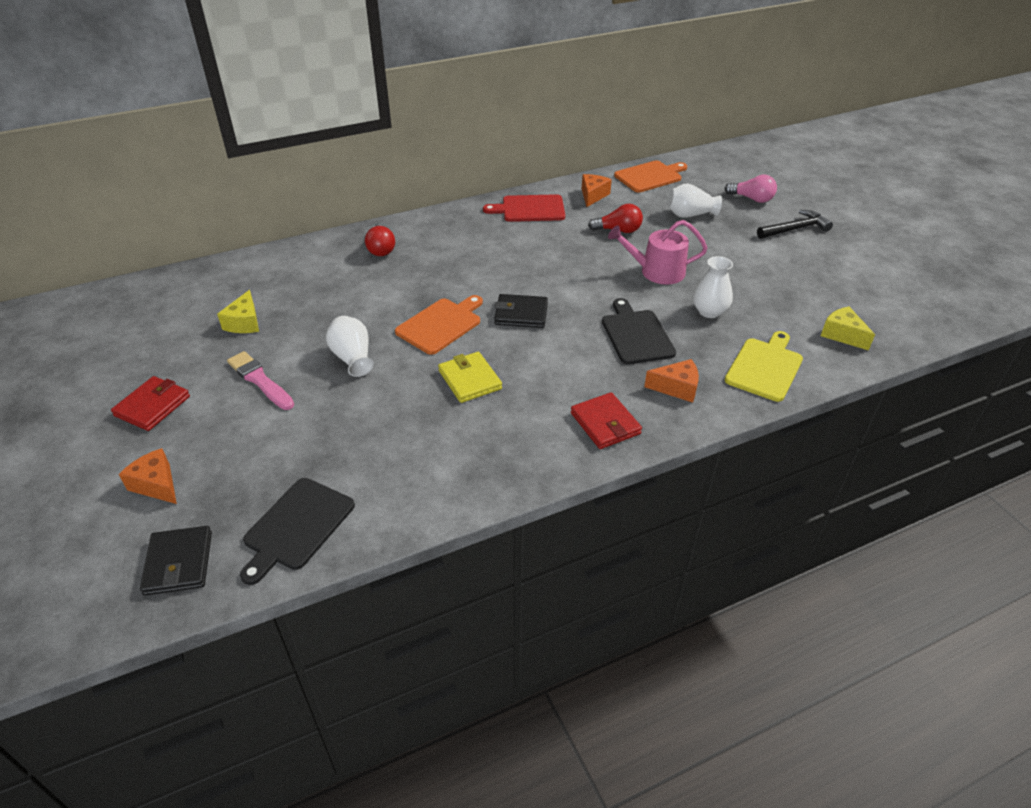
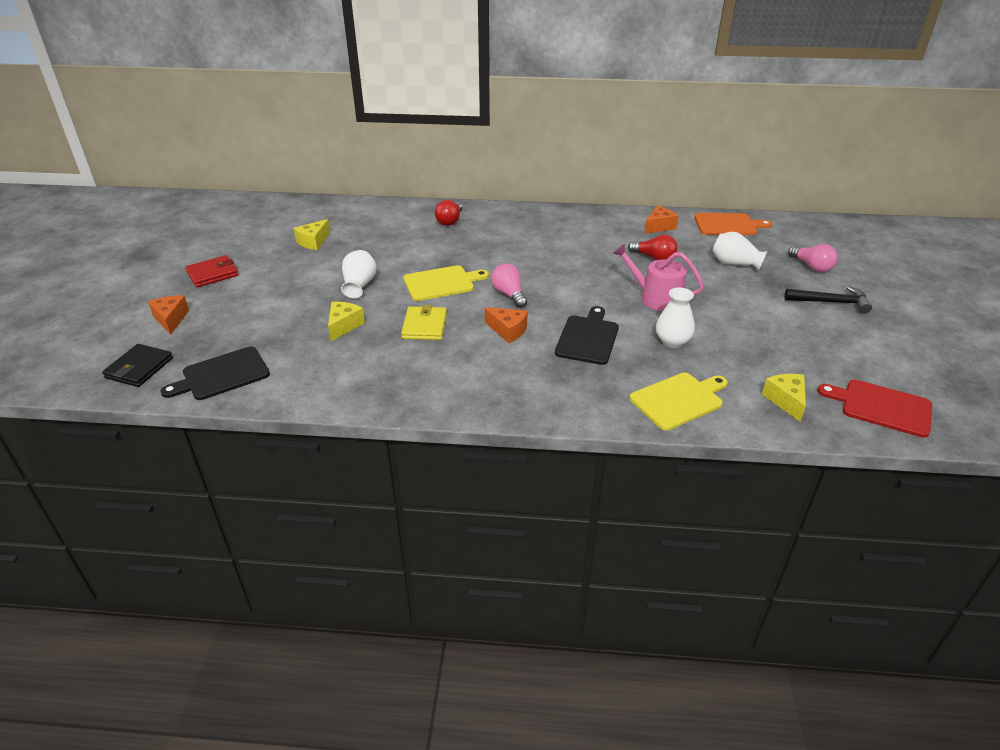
camera: 30 degrees right, 5 degrees down
pink brush [227,351,294,410] -> none
orange cutting board [395,295,483,355] -> yellow cutting board [403,265,489,301]
red cutting board [483,194,565,222] -> red cutting board moved to [817,380,932,438]
black wallet [494,294,548,328] -> pink light bulb [491,263,527,308]
red wallet [571,392,642,449] -> none
orange cheese [644,359,699,403] -> orange cheese moved to [485,307,528,343]
none -> yellow cheese [328,302,365,341]

